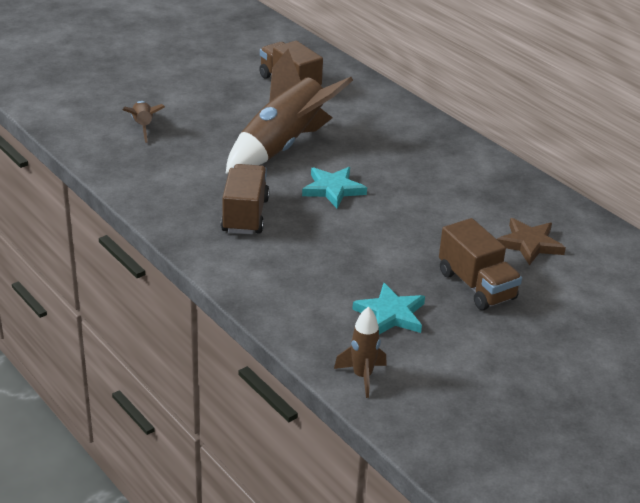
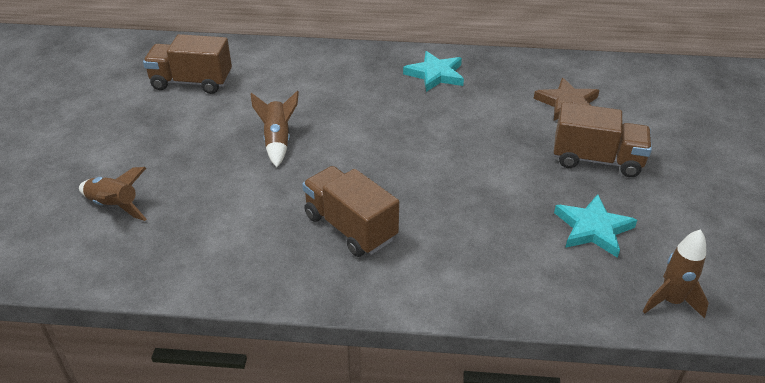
camera: 45 degrees left, 5 degrees up
brown rocket [225,49,353,174] -> brown rocket [251,91,299,167], size x0.48
turquoise star [302,167,367,208] -> turquoise star moved to [403,51,464,92]

